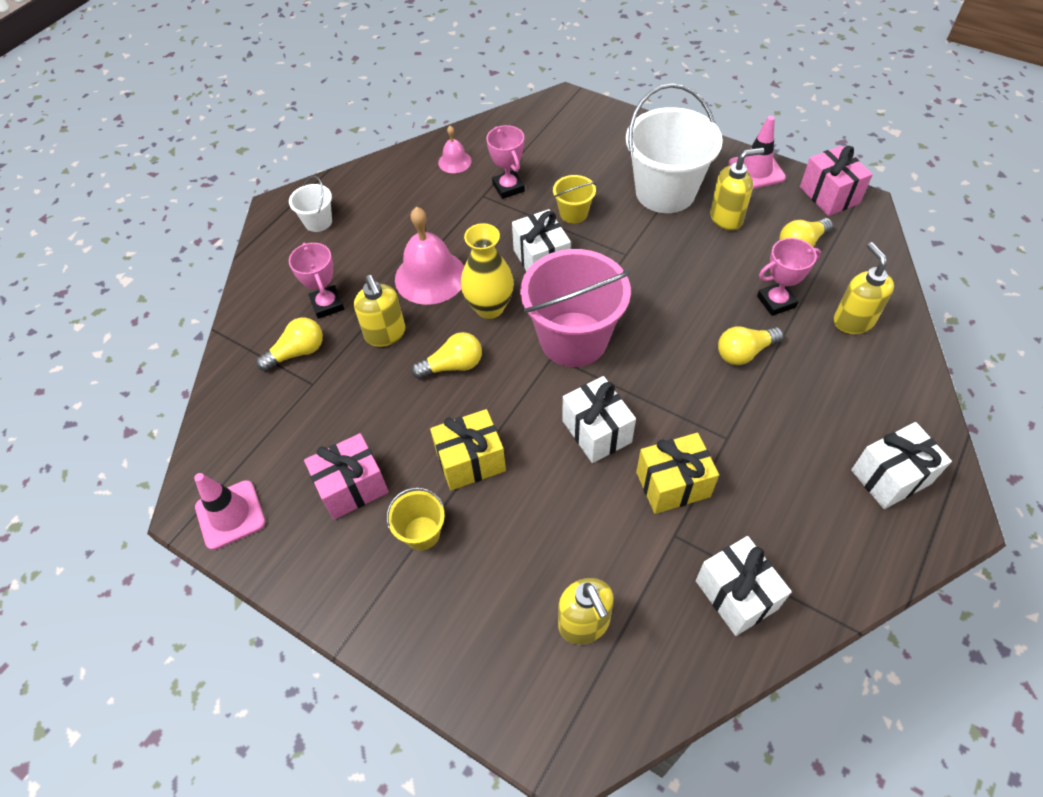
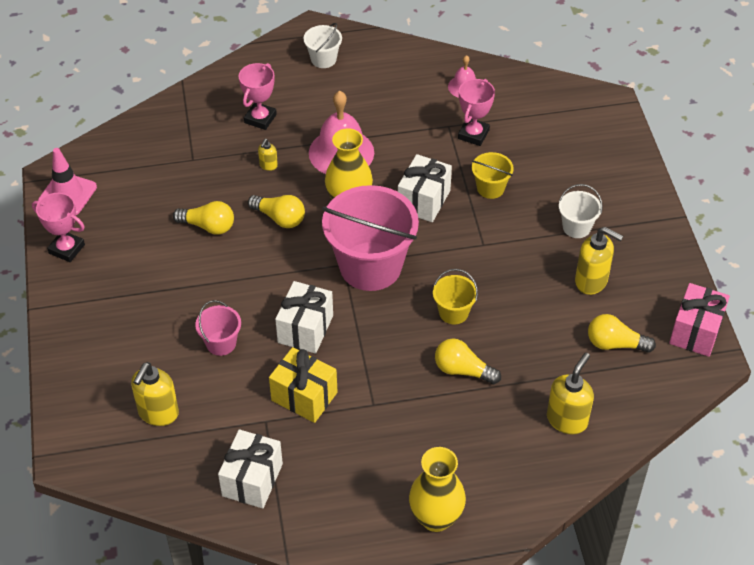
camera: 45 degrees right, 5 degrees down
yellow light bulb [256,318,323,371] -> yellow light bulb moved to [173,201,234,235]
pink gift [304,433,389,520] -> none
yellow soap dispenser [354,275,405,347] -> yellow soap dispenser [258,139,278,171], size x0.51
yellow bucket [386,487,445,551] -> yellow bucket moved to [433,269,478,324]
yellow gift [430,409,506,490] -> none
white bucket [626,83,723,213] -> white bucket [559,184,603,238], size x0.46
pink traffic cone [728,116,786,189] -> none
pink trophy [757,238,821,316] -> pink trophy moved to [32,193,85,262]
white gift [851,422,952,509] -> yellow vase [409,447,466,532]
none -> pink bucket [195,300,241,356]

